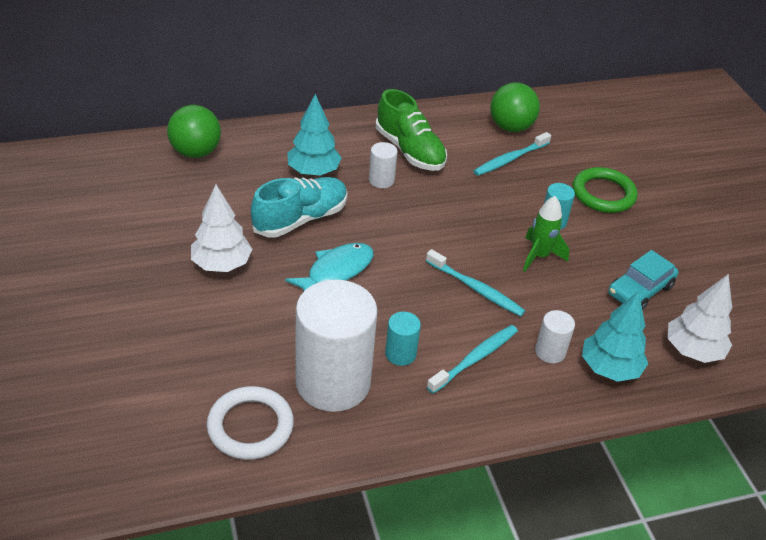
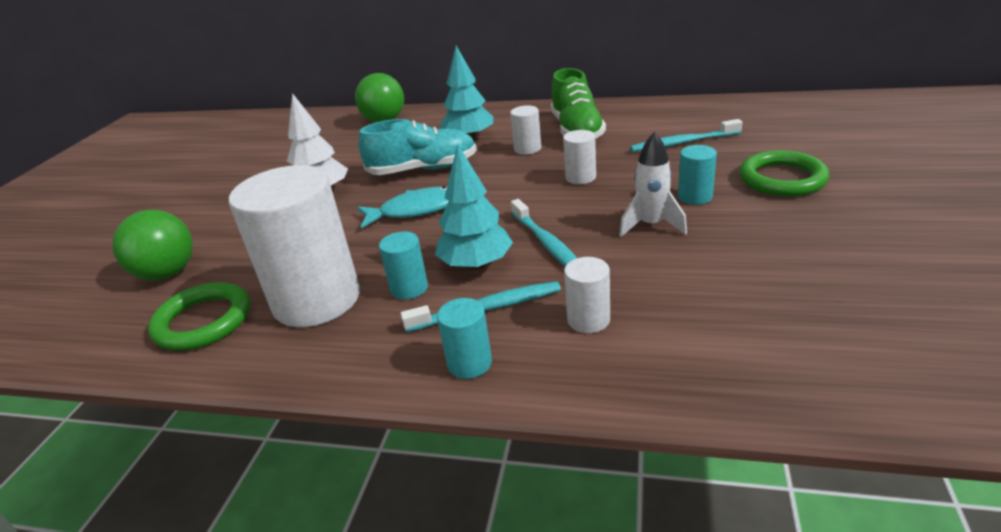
camera: 35 degrees right, 10 degrees down
white ring [207,386,294,460] -> green ring [148,282,251,351]
green ball [490,83,540,132] -> green ball moved to [112,210,193,280]
green rocket [523,196,569,272] -> white rocket [619,132,687,237]
turquoise tree [582,291,648,382] -> turquoise tree moved to [435,144,513,270]
turquoise car [608,250,678,310] -> none
white tree [668,274,732,363] -> none
none -> turquoise cylinder [437,298,492,379]
none -> white cylinder [563,130,596,184]

